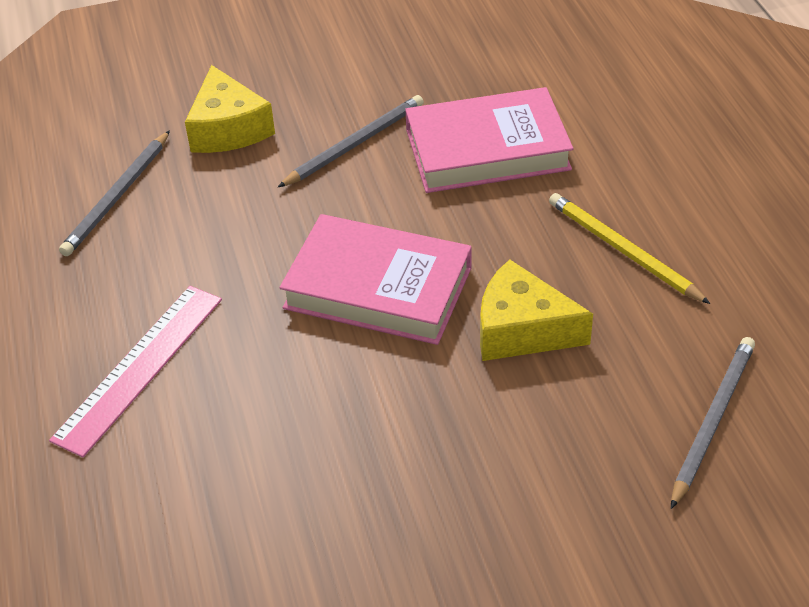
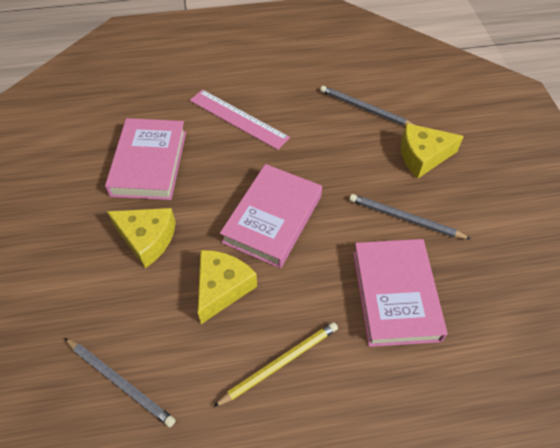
camera: 95 degrees right, 10 degrees up
grey pencil [278,95,424,187] -> grey pencil turned 150 degrees clockwise [349,194,471,239]
none -> pink book [105,118,186,200]
none -> yellow cheese [107,208,176,268]

